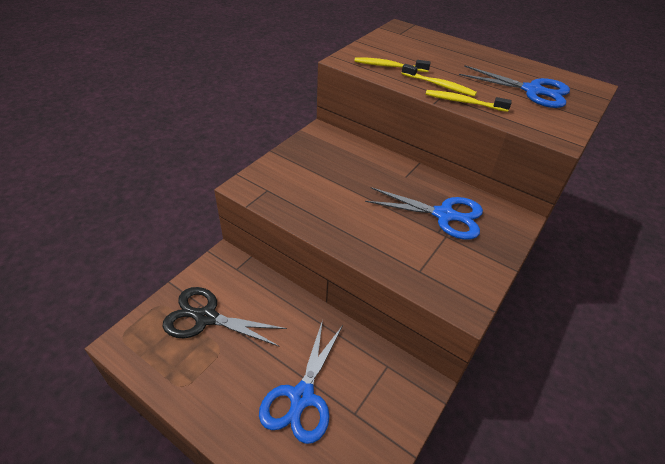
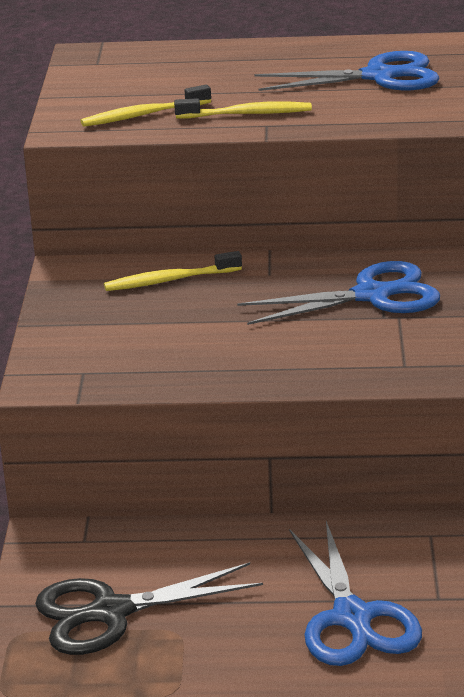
camera: 30 degrees left, 15 degrees down
yellow toothbrush [426,90,512,112] -> yellow toothbrush moved to [104,251,242,291]

